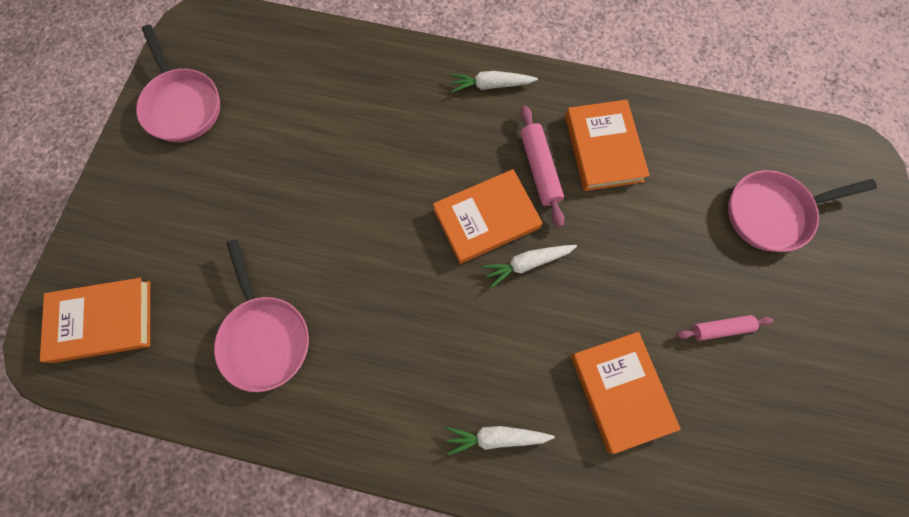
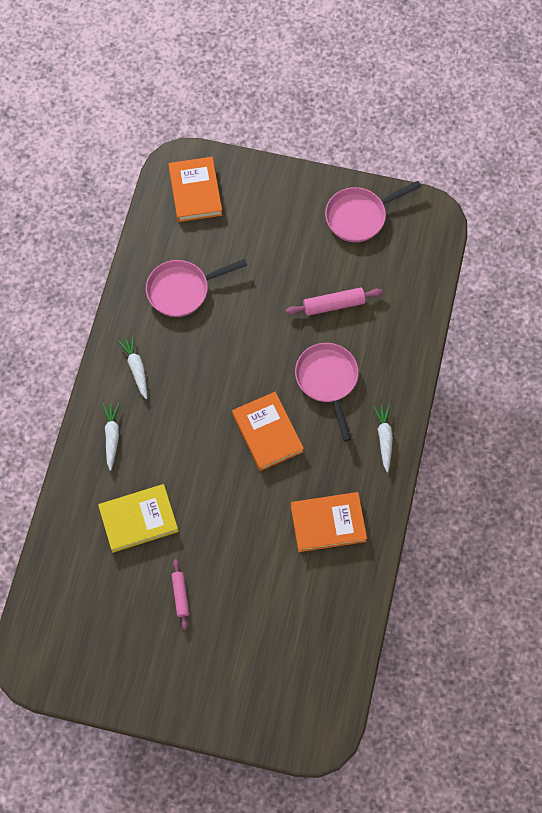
camera: 90 degrees right, 5 degrees down
white carrot [482,245,577,288] -> white carrot moved to [118,335,147,399]
pink rolling pin [520,106,565,227] -> pink rolling pin moved to [286,287,383,316]
orange book [571,332,681,454] -> yellow book [98,484,179,553]
pink pan [728,170,877,252] -> pink pan moved to [295,343,359,441]

